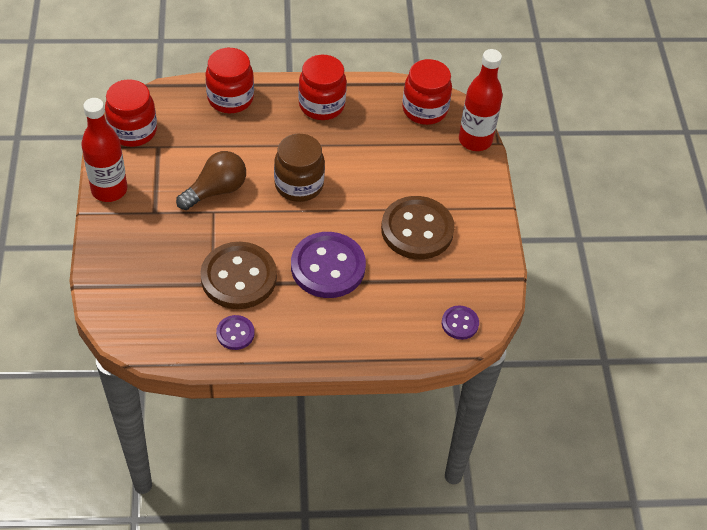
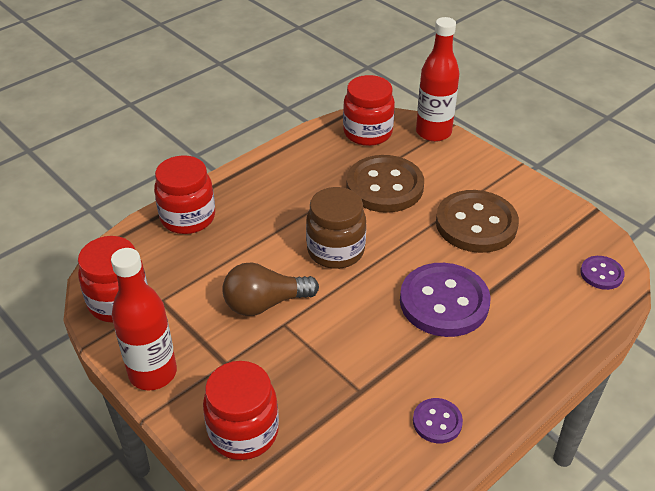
camera: 35 degrees left, 10 degrees down
brown light bulb [176,151,246,210] -> brown light bulb turned 120 degrees counterclockwise [222,262,319,316]
brown button [200,242,277,309] -> brown button moved to [346,155,424,213]
red jar [298,55,347,120] -> red jar moved to [203,361,279,460]

